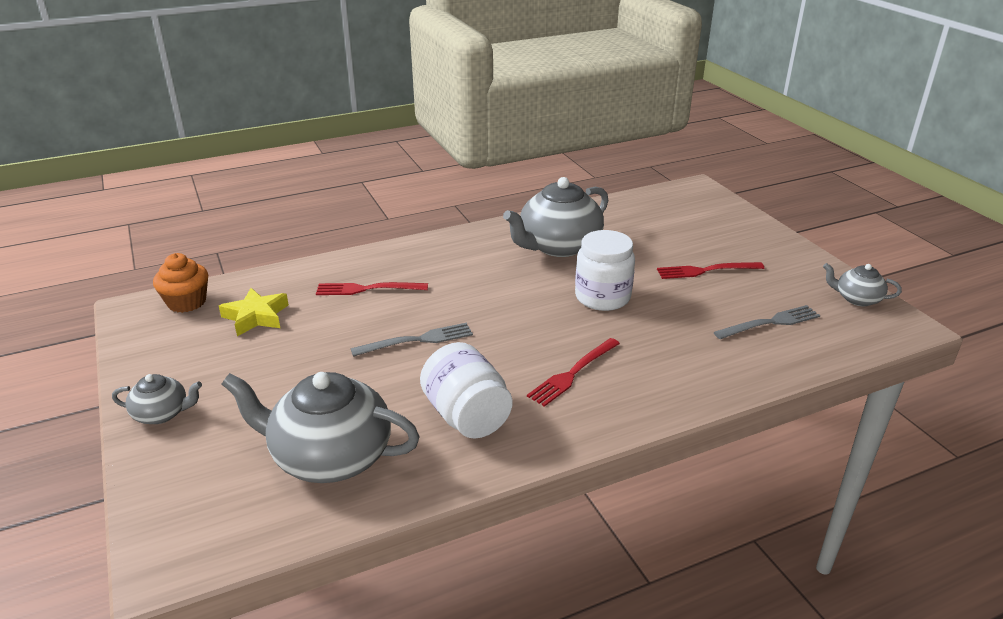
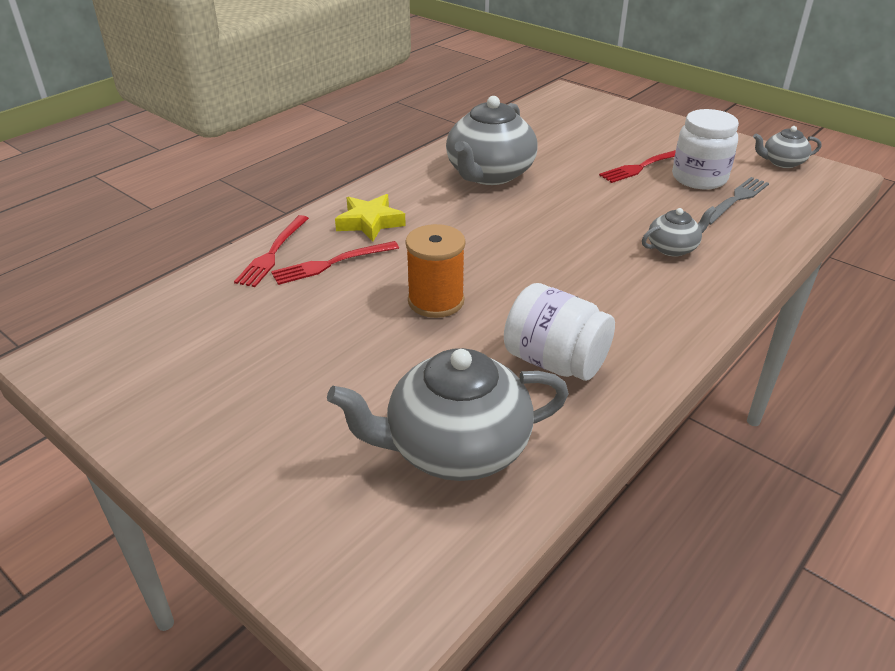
camera: 25 degrees left, 5 degrees up
grey teapot [112,374,202,424] -> grey teapot moved to [642,206,716,257]
orange cupcake [153,253,208,313] -> none
yellow star [219,288,289,336] -> yellow star moved to [335,194,406,242]
grey fork [350,323,473,357] -> orange spool [405,224,465,318]
red fork [527,338,620,407] -> red fork moved to [234,215,309,287]
white jar [575,230,635,311] -> white jar moved to [672,109,739,190]

